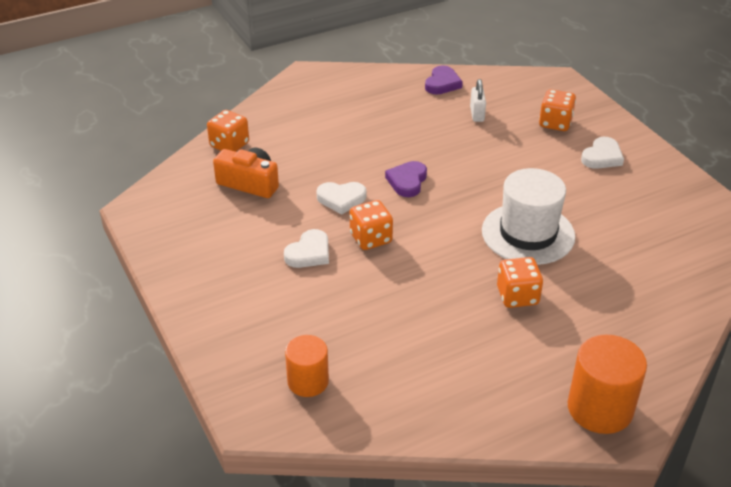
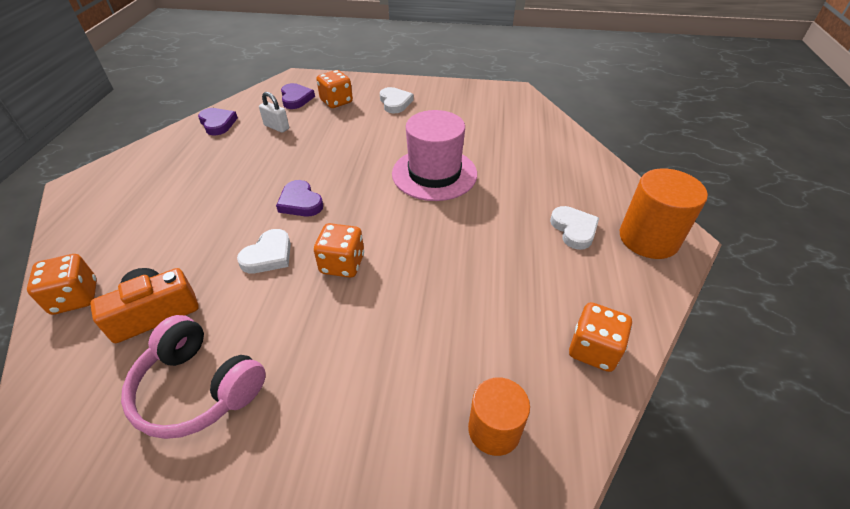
camera: 55 degrees left, 5 degrees up
white heart [284,229,329,268] -> white heart moved to [550,206,599,250]
white hat [482,168,575,265] -> pink hat [392,110,477,201]
orange dice [497,257,543,308] -> orange dice moved to [569,302,632,372]
none -> pink headphones [121,315,266,439]
none -> purple heart [281,83,315,109]

